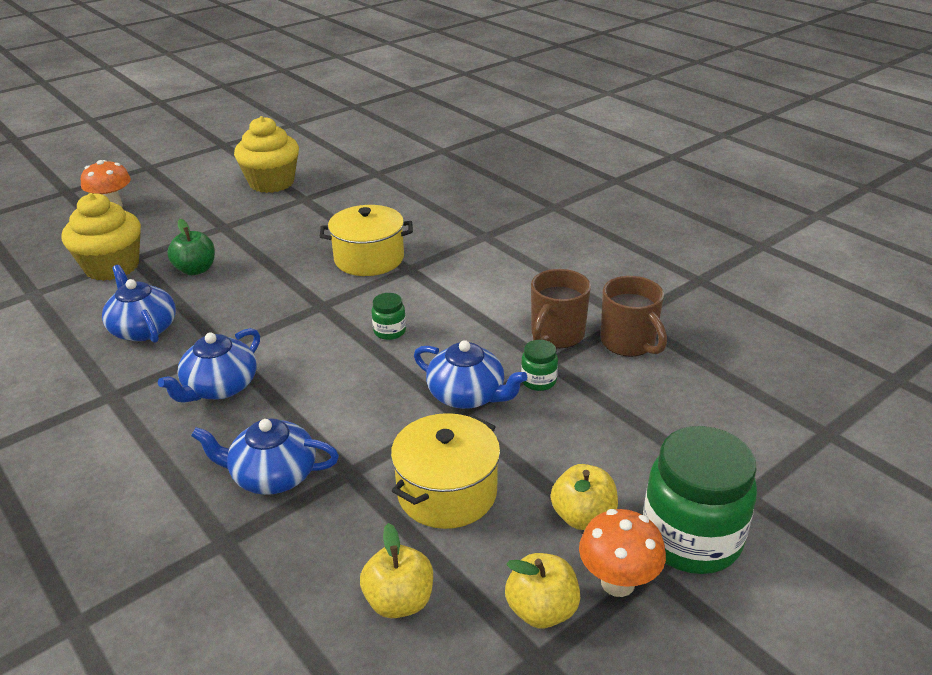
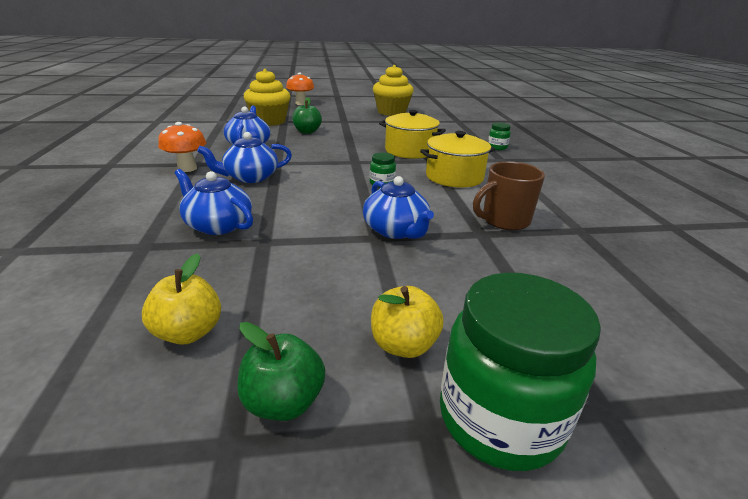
camera: 30 degrees right, 5 degrees down
yellow pot [391,413,500,529] -> yellow pot moved to [420,131,495,187]
yellow apple [505,553,580,628] -> green apple [237,322,325,421]
green jar [521,340,558,391] -> green jar moved to [488,123,511,150]
orange mushroom [579,509,666,597] -> orange mushroom moved to [158,122,206,172]
brown mug [601,276,667,357] -> none

